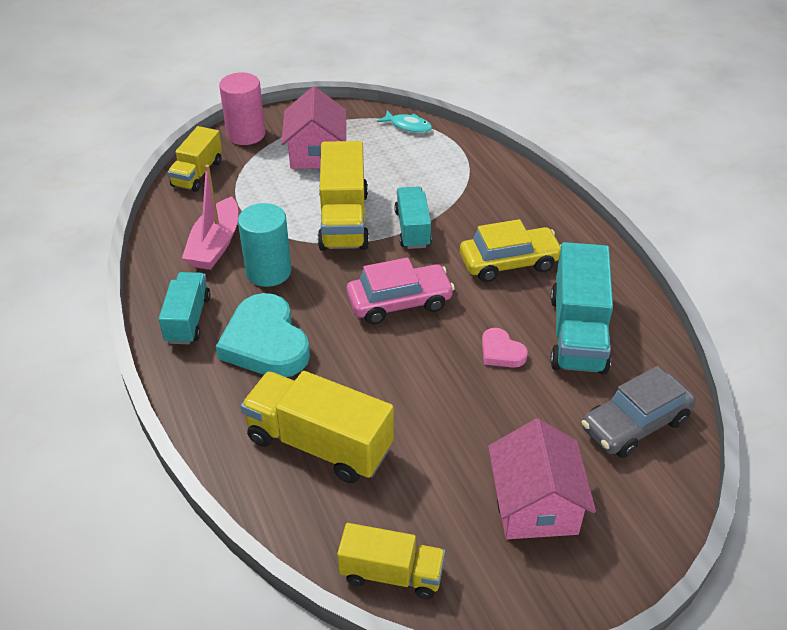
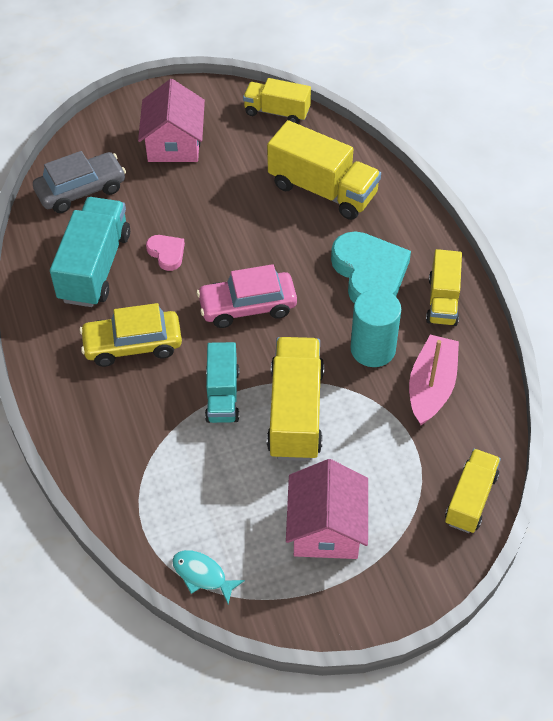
camera: 175 degrees left, 10 degrees up
turquoise truck [159,272,211,344] -> yellow truck [426,249,462,326]
pink cylinder [219,73,266,145] -> none

